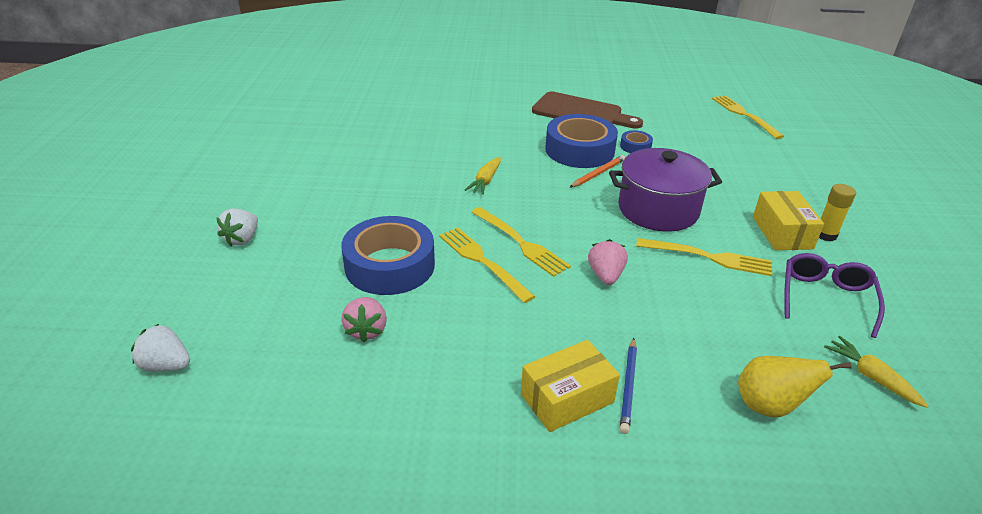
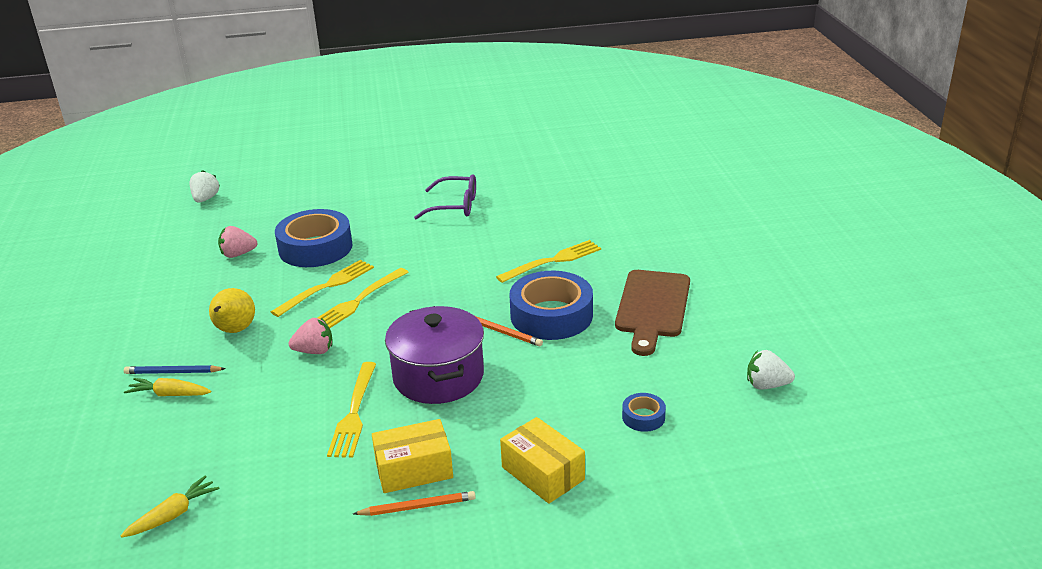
camera: 80 degrees right, 5 degrees down
white strawberry [216,209,258,246] -> white strawberry moved to [747,350,795,390]
yellow carrot [465,157,501,195] -> yellow carrot moved to [124,378,211,396]
yellow box [521,340,620,432] -> yellow box moved to [500,417,585,504]
blue tape [620,130,653,153] -> blue tape moved to [622,393,666,432]
yellow fork [712,95,784,139] -> yellow fork moved to [496,240,601,283]
yellow pear [738,356,852,417] -> yellow pear moved to [209,288,255,333]
purple glasses [784,253,885,338] -> purple glasses moved to [414,174,476,219]
yellow glue stick [819,184,856,241] -> orange pencil [353,491,476,516]

